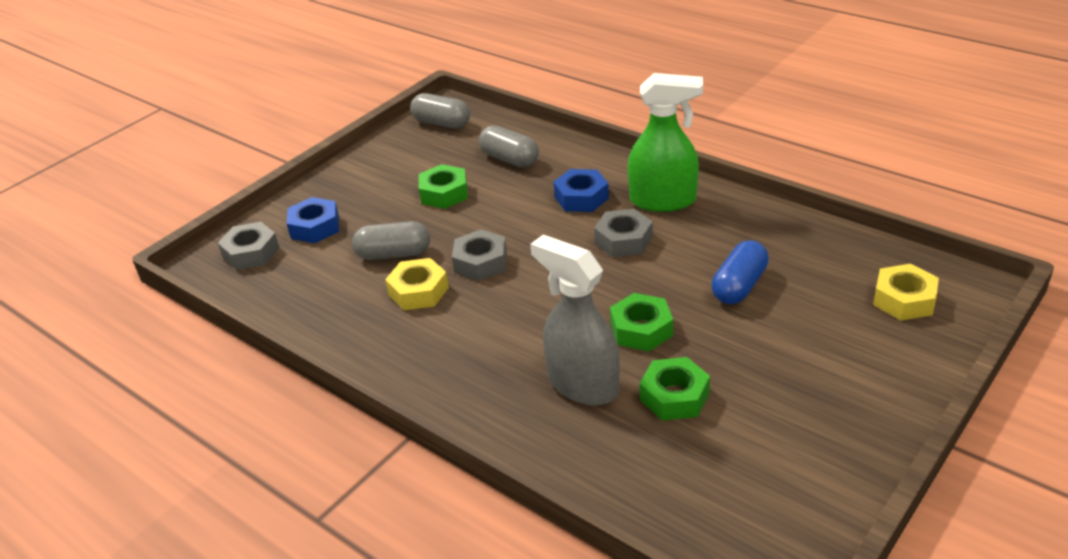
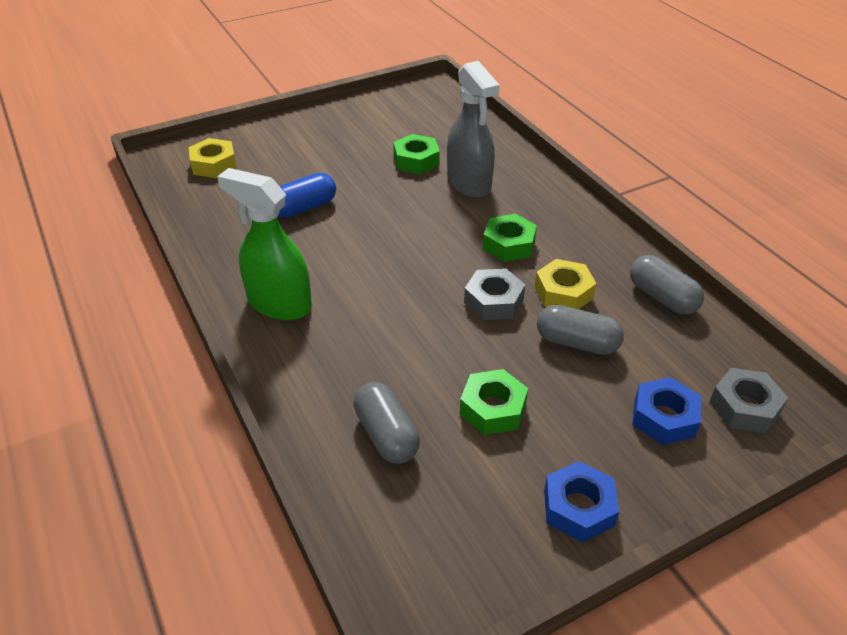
camera: 160 degrees left, 5 degrees up
grey capsule [410,93,470,129] -> grey capsule moved to [630,255,704,315]
blue nut [553,169,609,212] -> blue nut moved to [544,461,619,543]
grey nut [594,209,653,257] -> none
green nut [610,293,673,351] -> green nut moved to [483,214,537,262]

